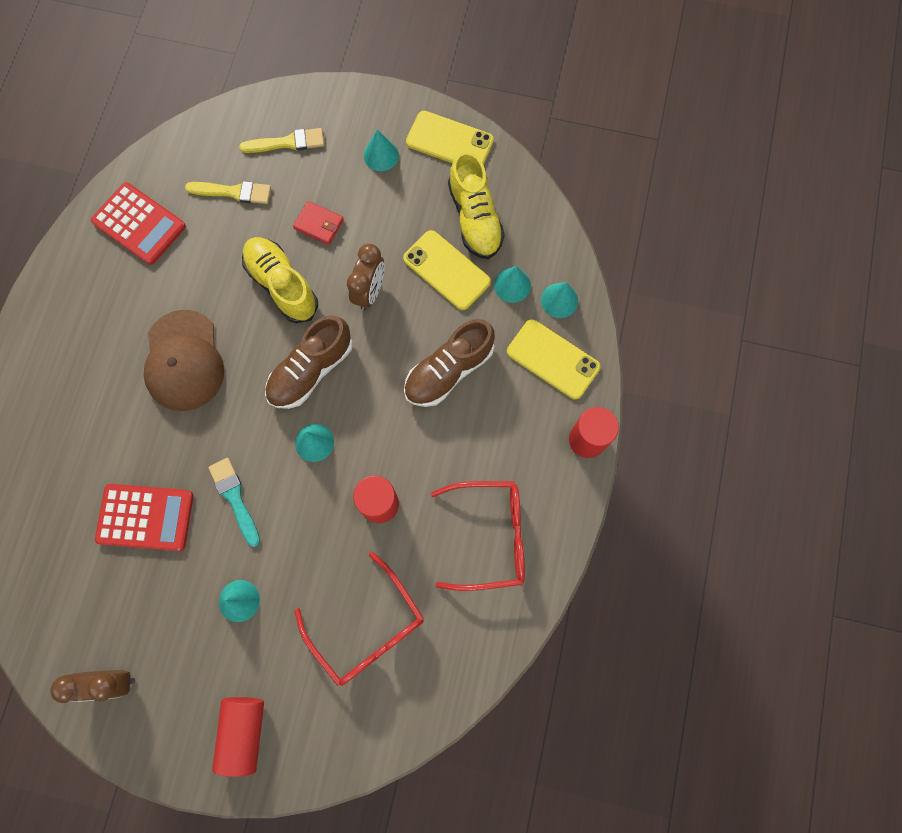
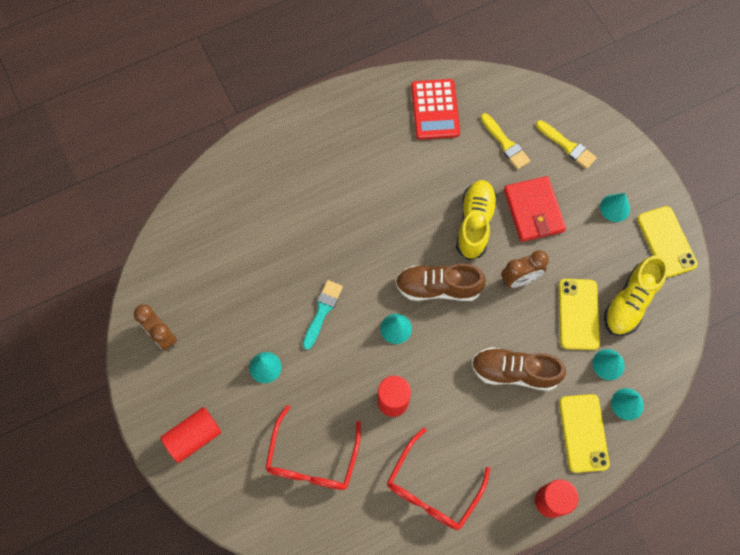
camera: 50 degrees right, 5 degrees down
red calculator [95,484,194,551] -> none
brown cap [144,310,224,411] -> none
red wallet [293,201,344,245] -> red wallet [504,176,566,242], size x1.77
red glasses [431,481,525,591] -> red glasses turned 75 degrees clockwise [387,427,490,530]

